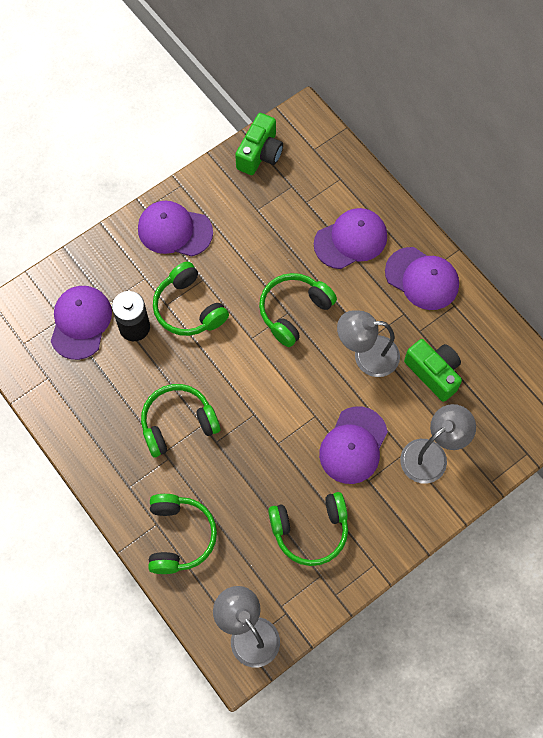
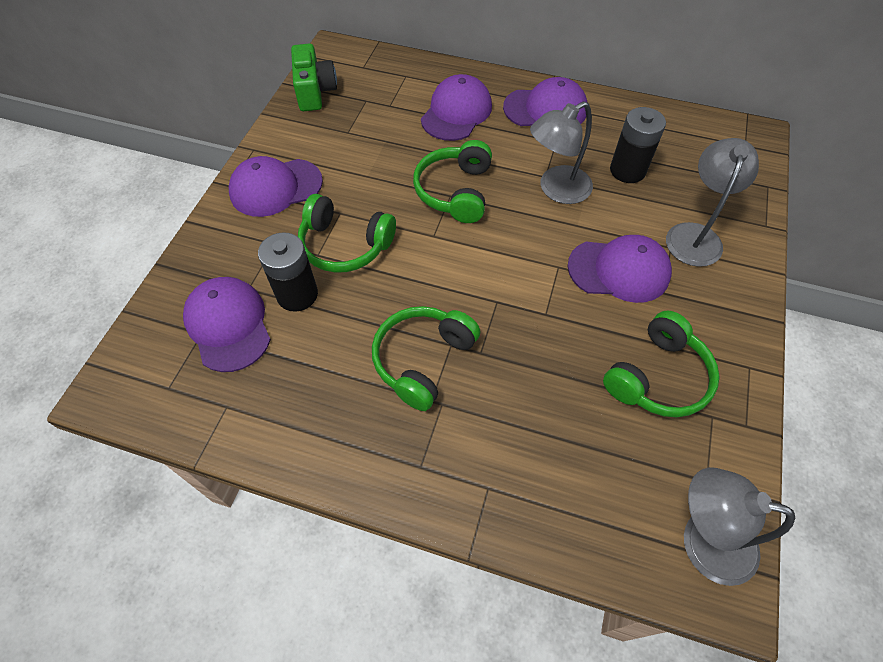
camera: 35 degrees left, 10 degrees down
green headphones [148,494,217,574] -> none
purple cap [319,406,388,484] -> purple cap turned 75 degrees counterclockwise [568,235,672,303]
green camera [404,339,462,402] -> black battery [610,107,666,183]

